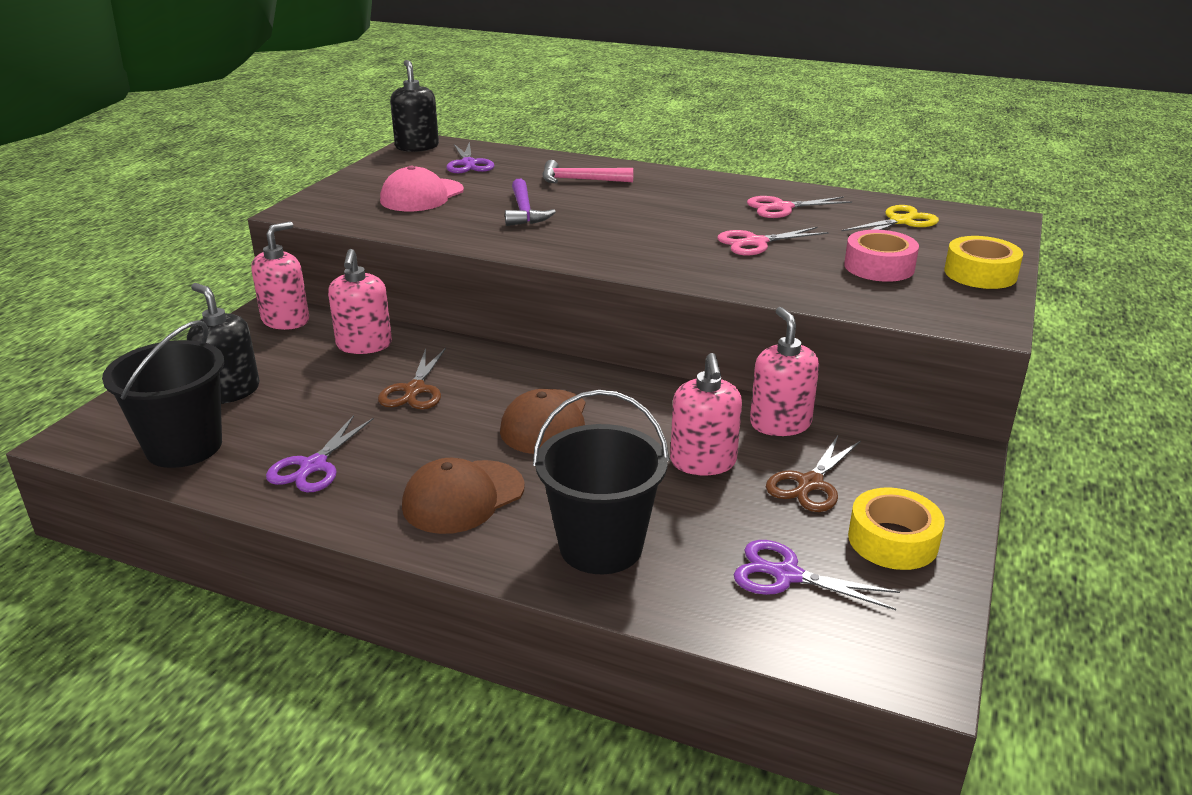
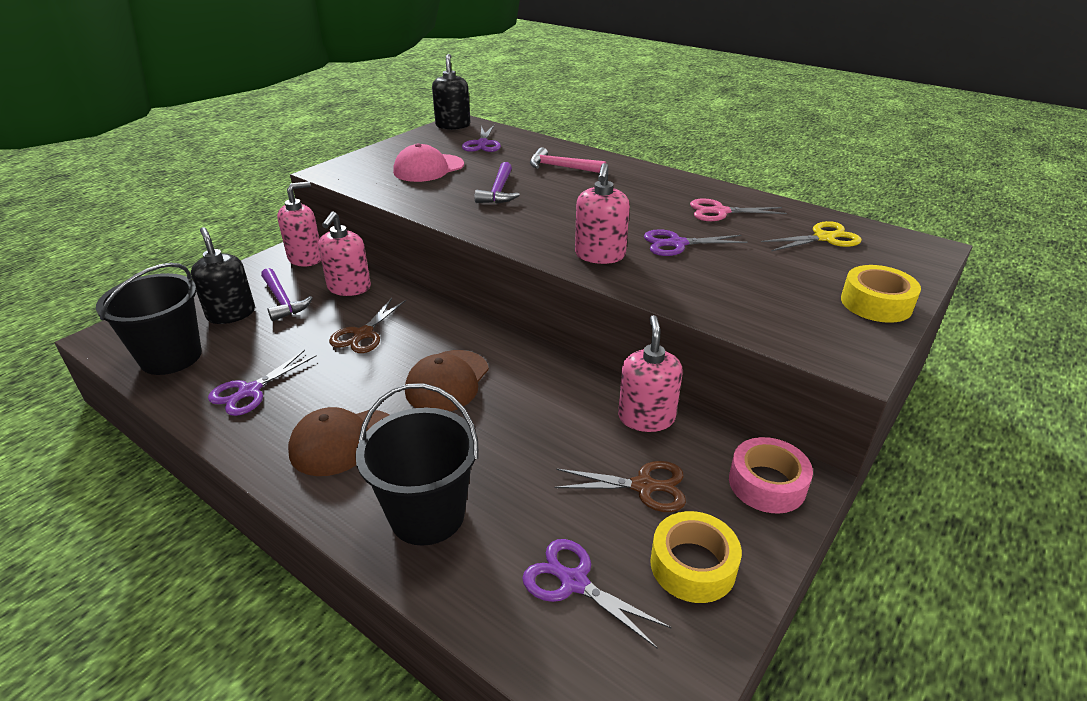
camera: 15 degrees right, 5 degrees up
pink soap dispenser [670,353,742,475] -> pink soap dispenser moved to [575,163,630,264]
pink scissors [717,227,828,255] -> purple scissors [644,229,748,256]
brown scissors [766,436,861,512] -> brown scissors turned 135 degrees counterclockwise [554,461,686,512]
pink tape [844,230,919,282] -> pink tape moved to [729,437,813,514]
none -> purple hammer [261,268,313,321]

